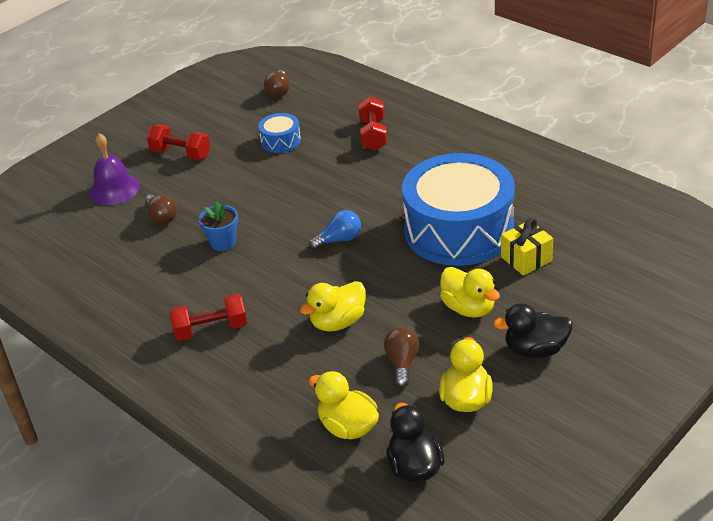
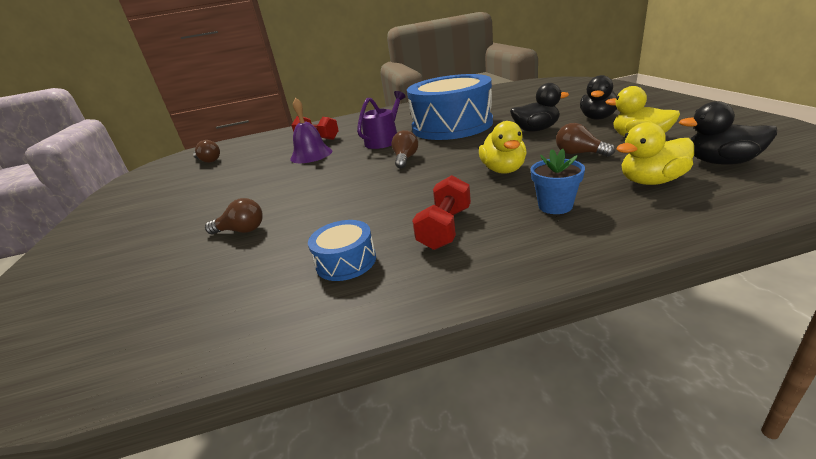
camera: 55 degrees left, 10 degrees down
purple bell [89,133,140,205] -> purple bell moved to [290,97,332,163]
red dumbbell [147,125,210,160] -> none
blue flower pot [199,201,238,251] -> blue flower pot moved to [531,149,585,214]
blue drum [258,113,301,153] -> blue drum moved to [308,220,376,281]
blue light bulb [309,210,361,250] -> brown light bulb [391,130,418,169]
yellow duck [440,267,500,318] -> black duck [510,83,569,132]
yellow gift [501,218,553,276] -> none
none -> purple watering can [357,91,406,149]

